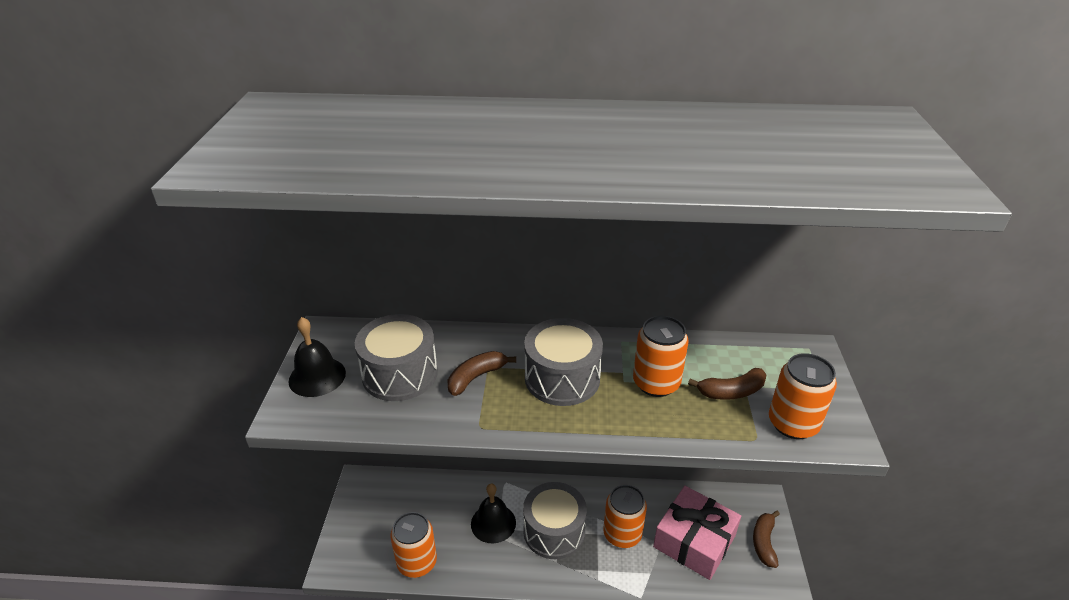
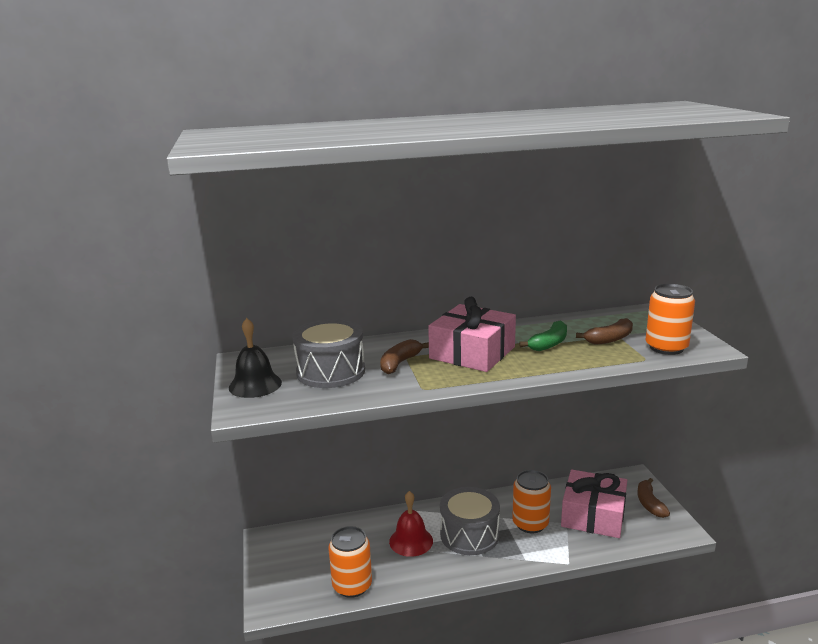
camera: 15 degrees left, 15 degrees down
black bell [471,484,516,543] -> red bell [389,491,433,557]
grey drum [524,318,603,406] -> pink gift [428,297,516,372]
orange can [633,316,689,397] -> green banana [519,321,567,351]

